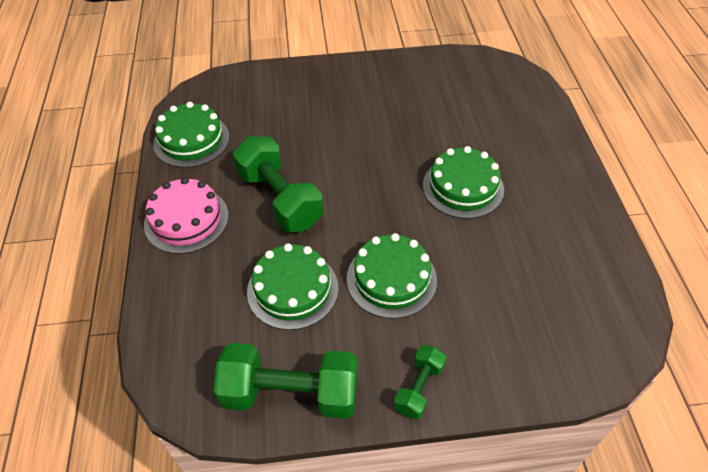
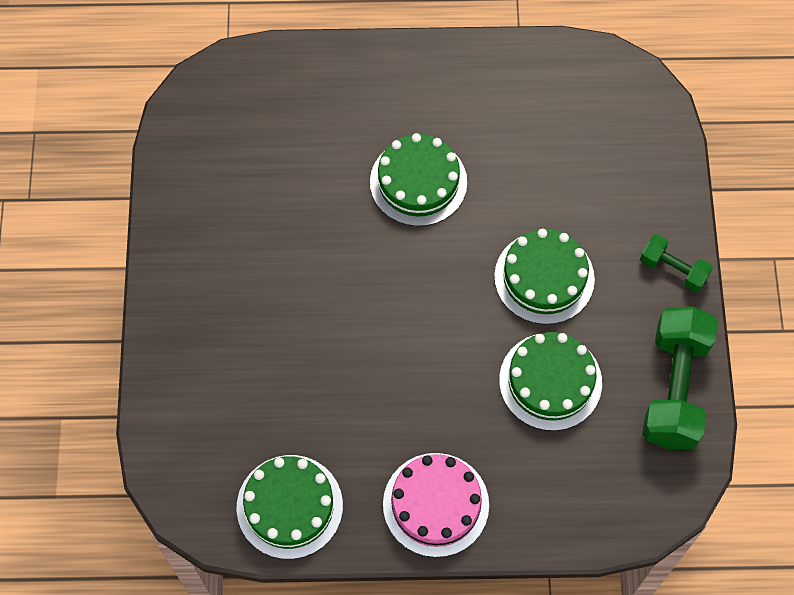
camera: 85 degrees left, 15 degrees up
green dumbbell [232,136,323,232] -> none

